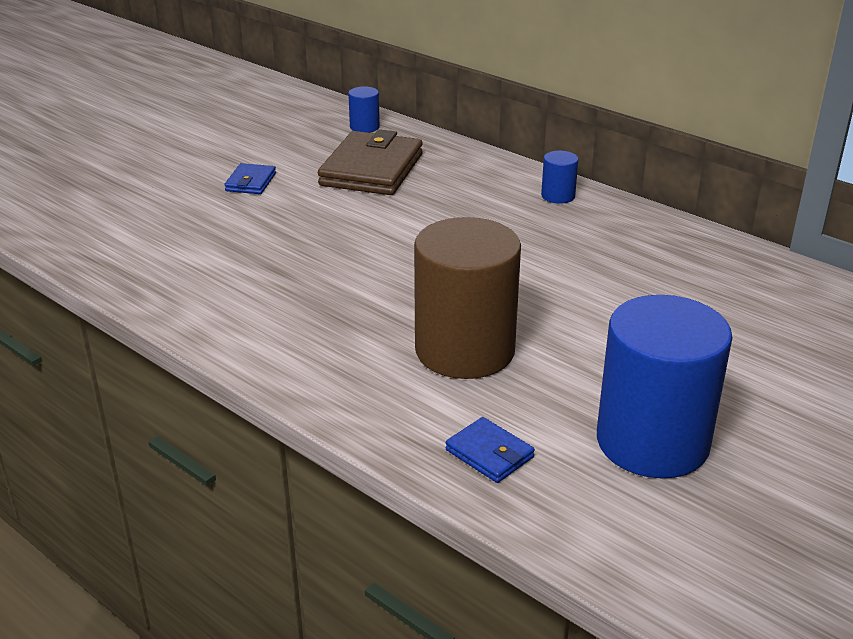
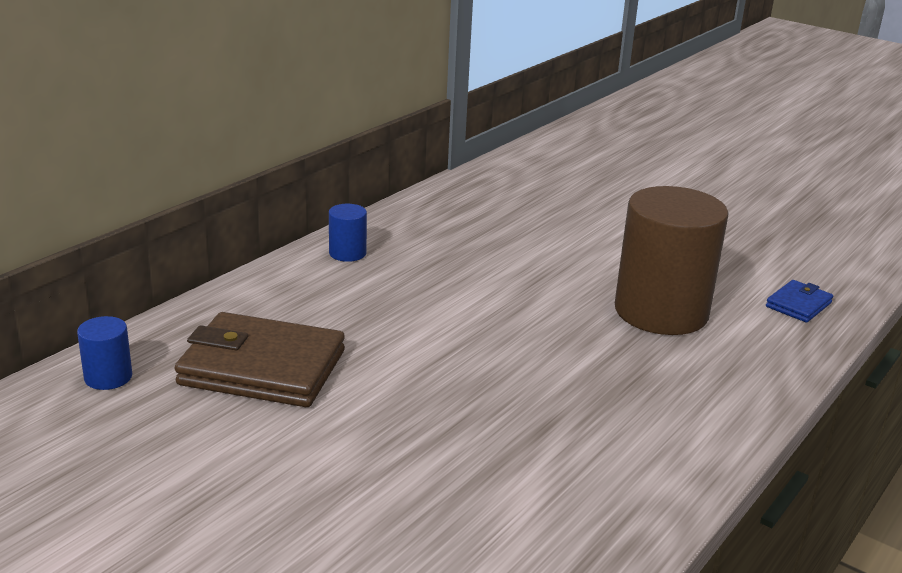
camera: 95 degrees left, 5 degrees down
blue wallet [224,163,276,194] -> none
blue cylinder [597,295,732,478] -> none

